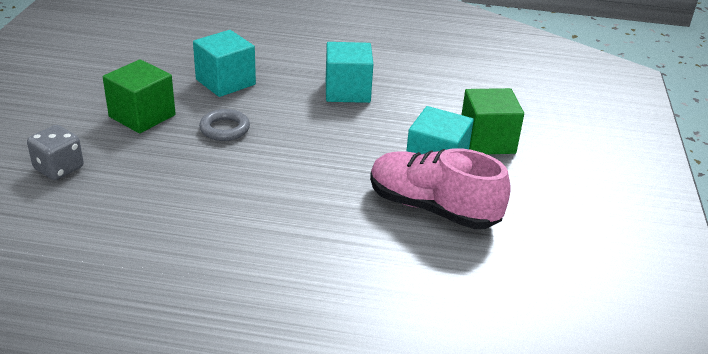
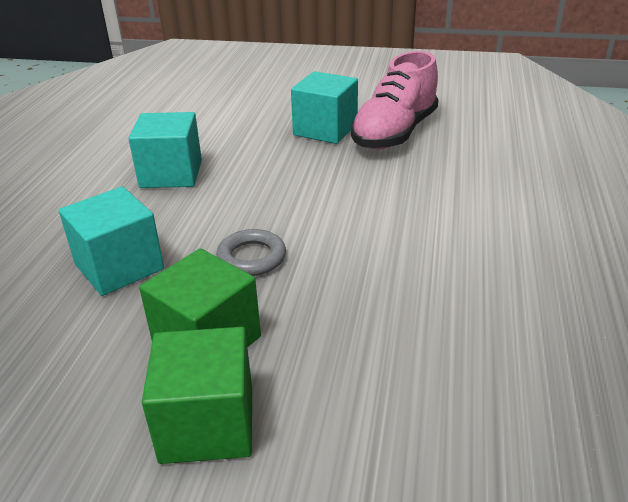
camera: 85 degrees left, 0 degrees up
grey dice [27,125,84,180] -> none
green cube [462,88,524,154] -> green cube moved to [142,327,252,464]

